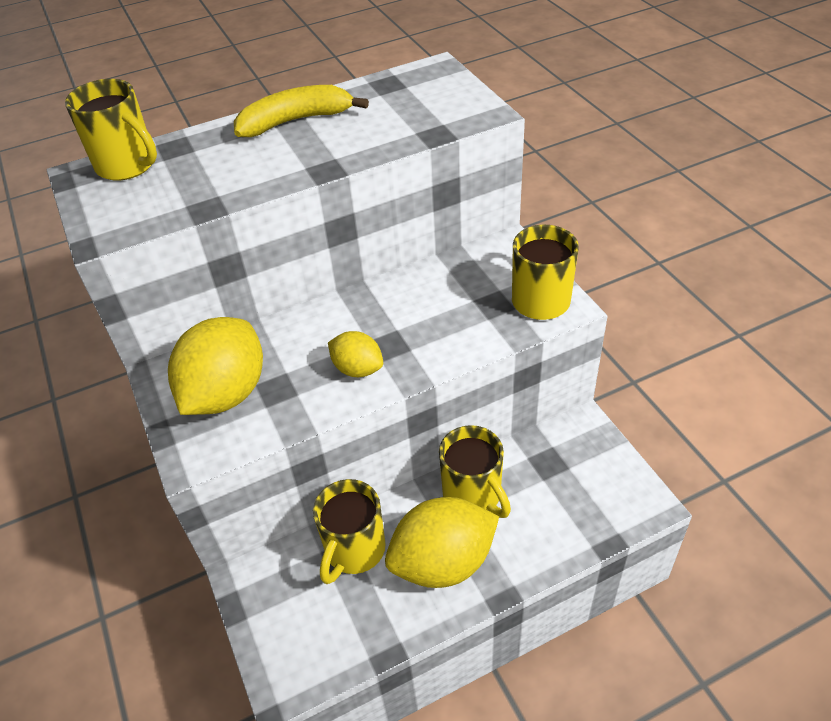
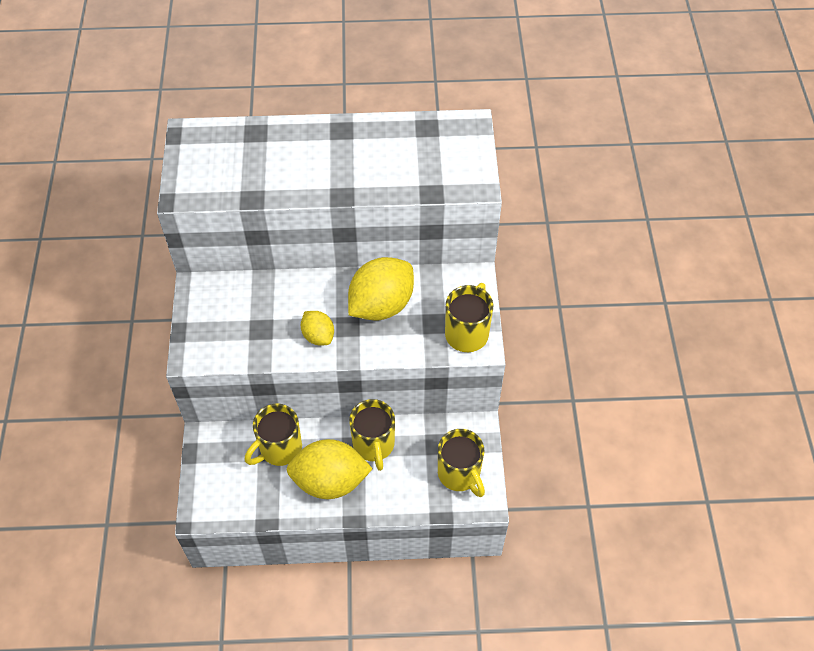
camera: 20 degrees right, 10 degrees up
yellow mug [65,79,157,181] -> yellow mug moved to [438,429,485,497]
yellow lemon [168,317,263,415] -> yellow lemon moved to [348,257,414,320]
yellow banana [234,85,369,137] -> none

